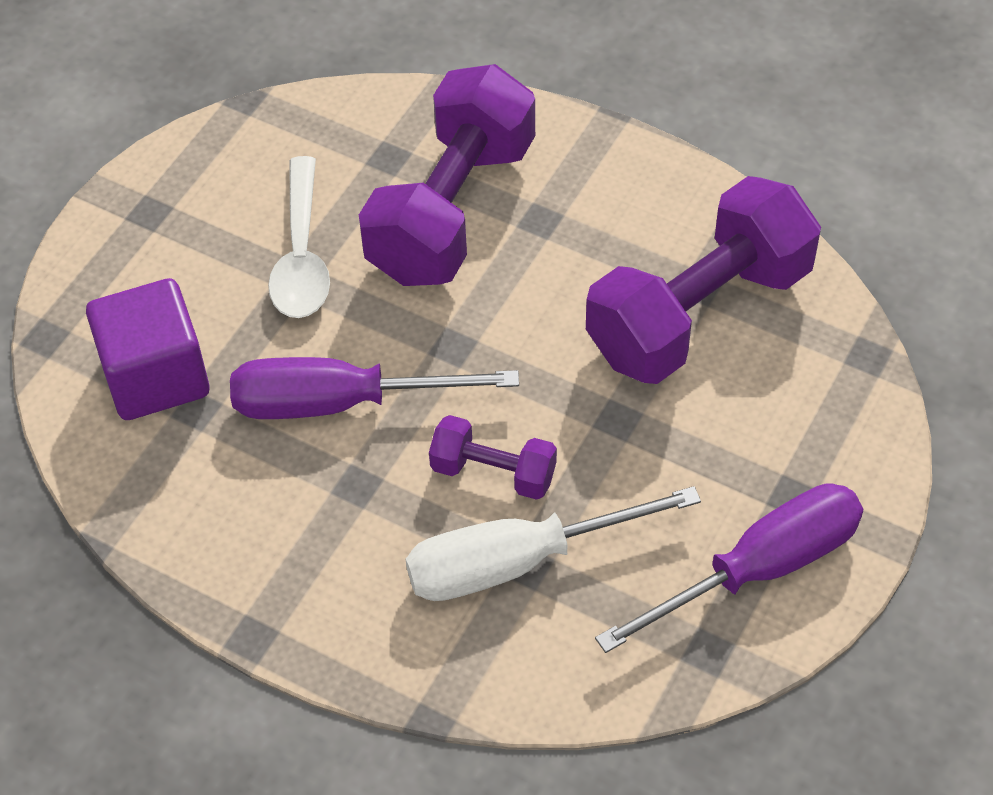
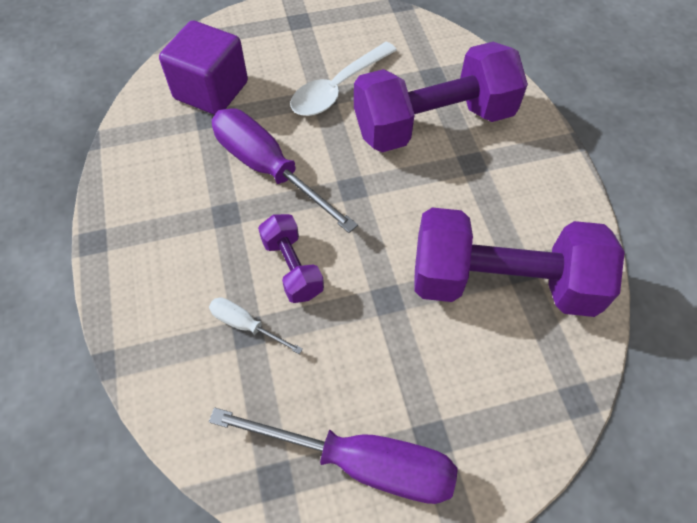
camera: 45 degrees right, 5 degrees up
white screwdriver [406,486,701,601] -> white screwdriver [209,297,303,354], size x0.47

